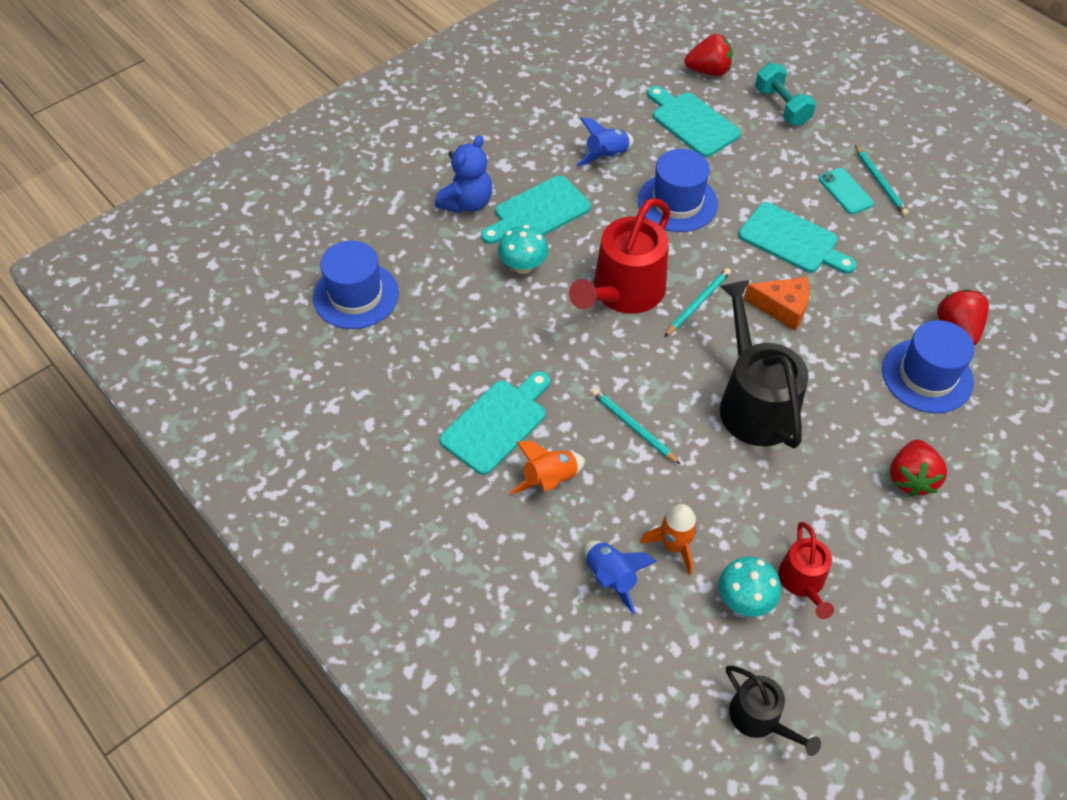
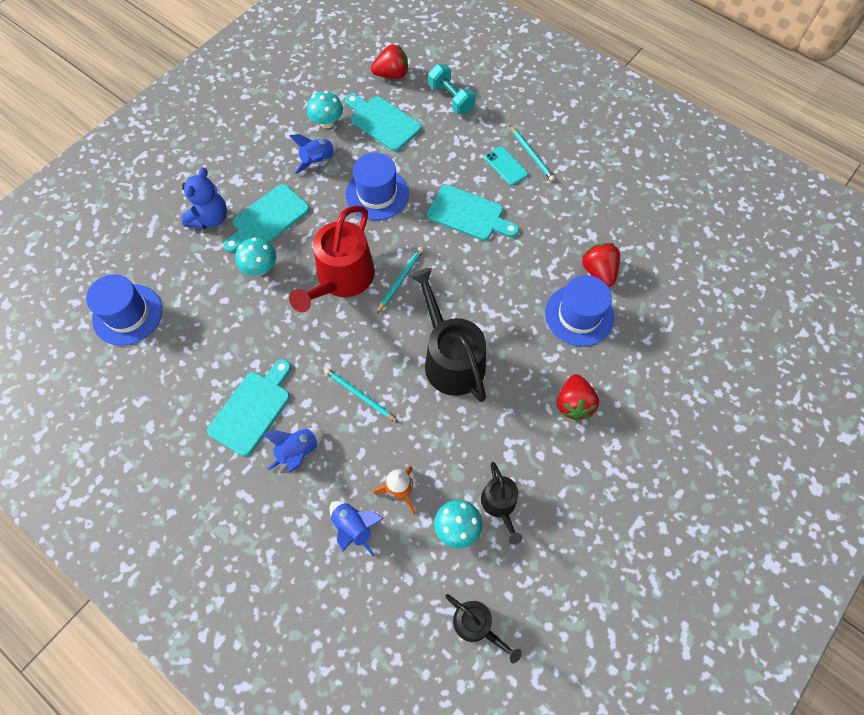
camera: 10 degrees left, 10 degrees up
orange rocket [510,441,585,494] -> blue rocket [262,428,324,473]
orange cheese [744,277,810,331] -> none
red watering can [778,522,834,619] -> black watering can [481,462,523,545]
none -> turquoise mushroom [307,91,343,128]

